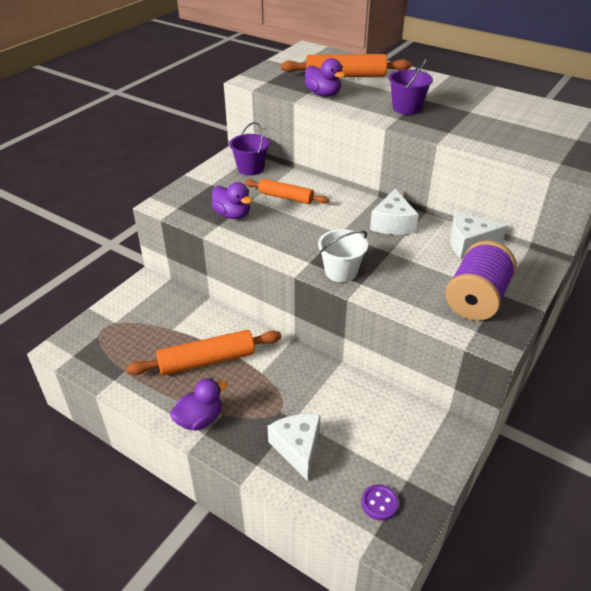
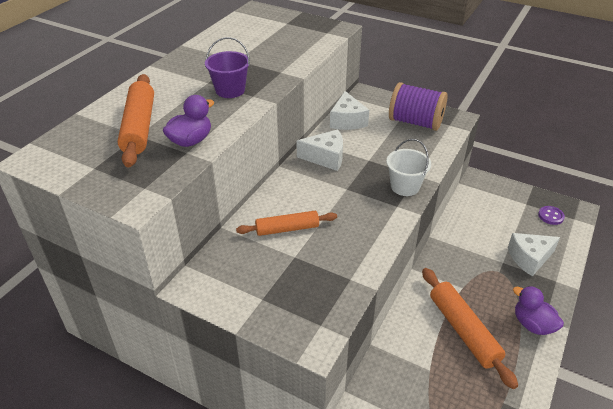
camera: 95 degrees left, 0 degrees up
purple duck [211,182,252,219] -> none
purple bucket [229,122,269,176] -> none
orange rolling pin [244,179,329,204] -> orange rolling pin turned 60 degrees clockwise [236,211,337,236]

